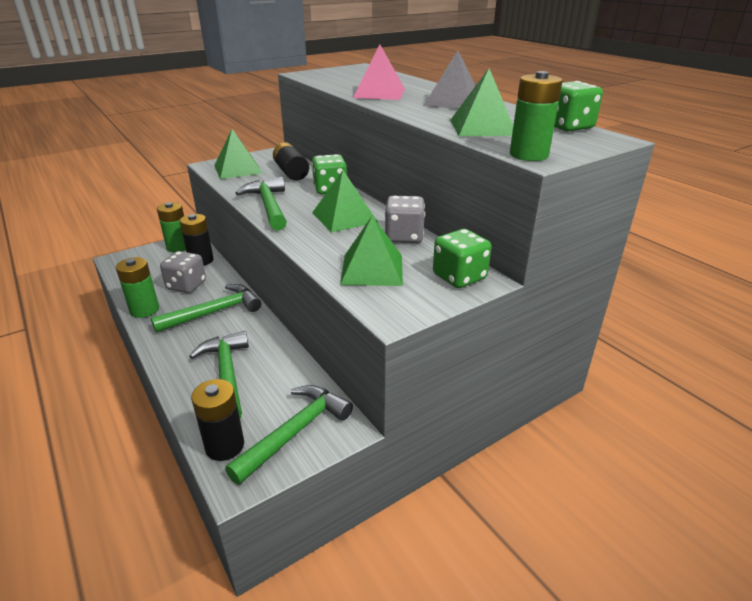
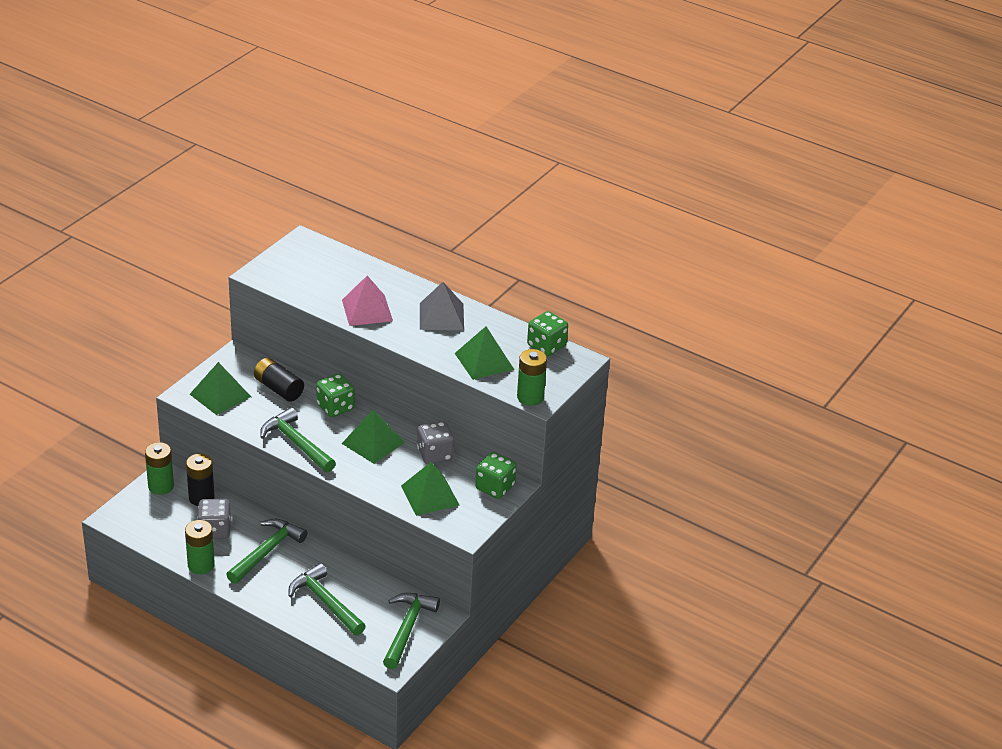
camera: 25 degrees left, 5 degrees up
black battery [191,379,244,461] -> none

